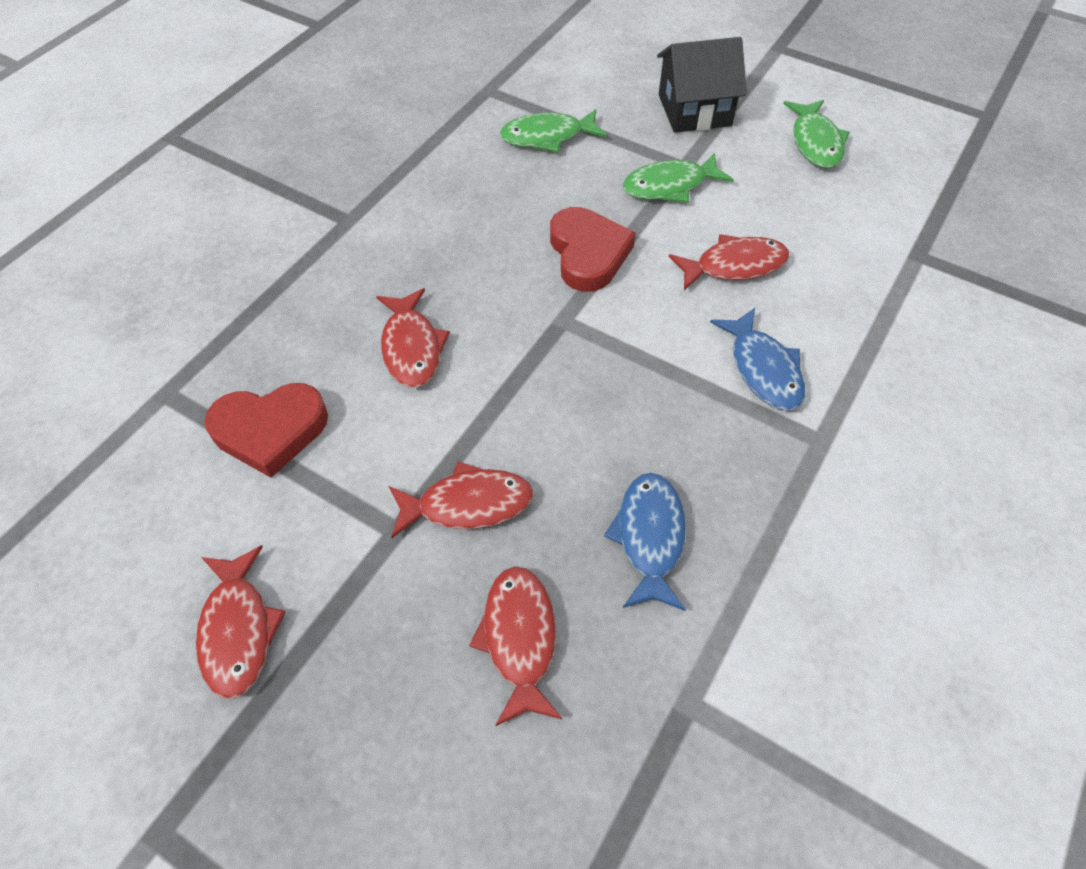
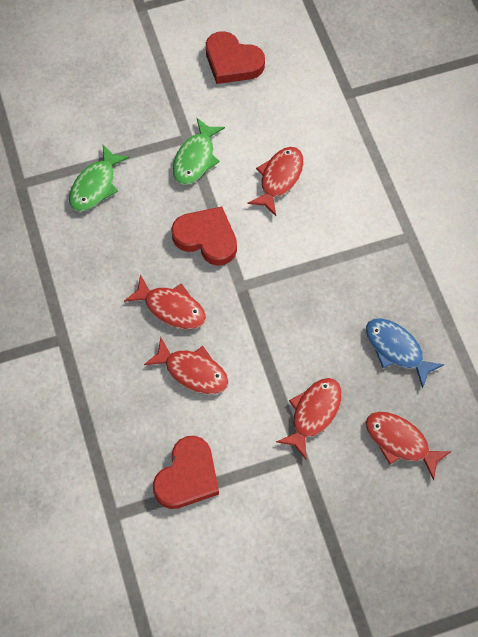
camera: 50 degrees left, 10 degrees up
red fish [196,545,286,699] -> red fish moved to [124,274,206,329]
black house [657,37,747,133] -> none
blue fish [710,308,805,410] -> none
green fish [784,100,850,168] -> red heart [206,31,265,84]

